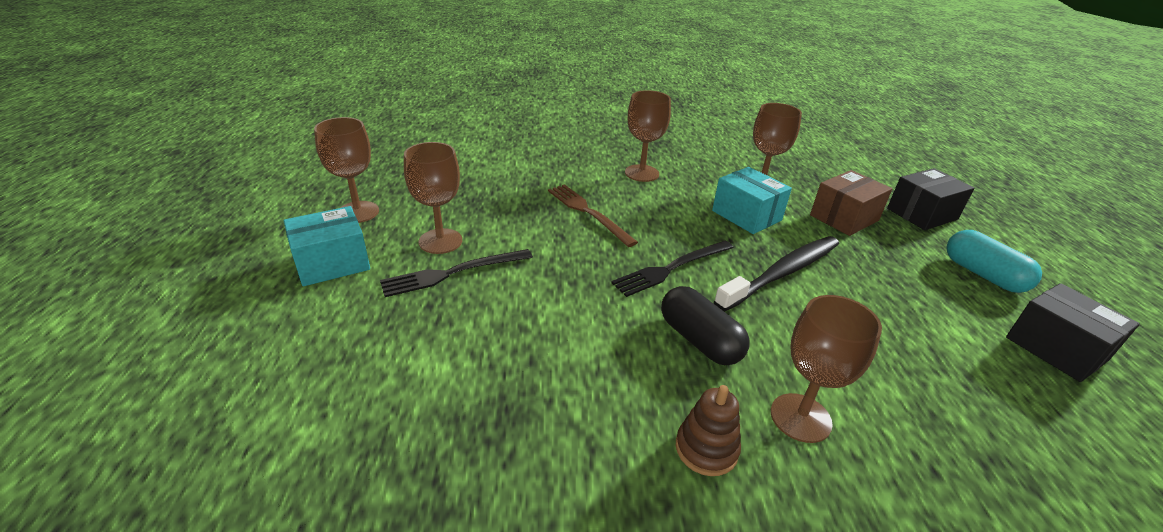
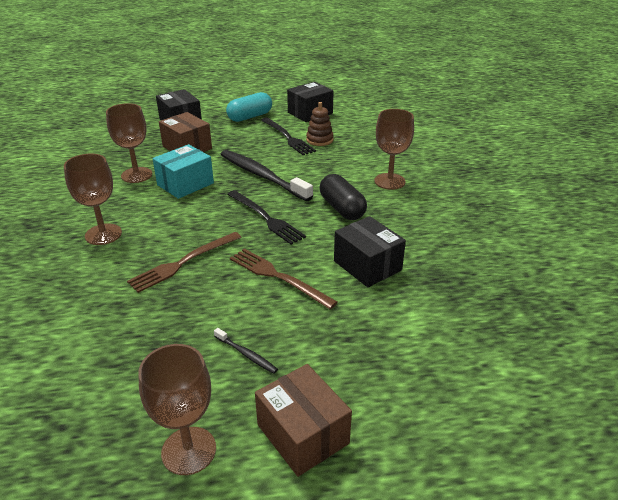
camera: 95 degrees left, 0 degrees up
turquoise box [284,206,370,286] -> brown box [255,364,352,477]
black fork [380,249,533,297] -> black fork moved to [261,117,316,155]
brown goblet [404,142,462,254] -> black toothbrush [214,328,278,373]
black capsule [661,286,750,365] -> black capsule turned 75 degrees counterclockwise [320,174,367,220]
brown stacking toy [676,385,741,476] -> brown stacking toy moved to [306,102,334,146]
none -> brown fork [230,249,338,309]
none -> black box [334,216,406,287]

